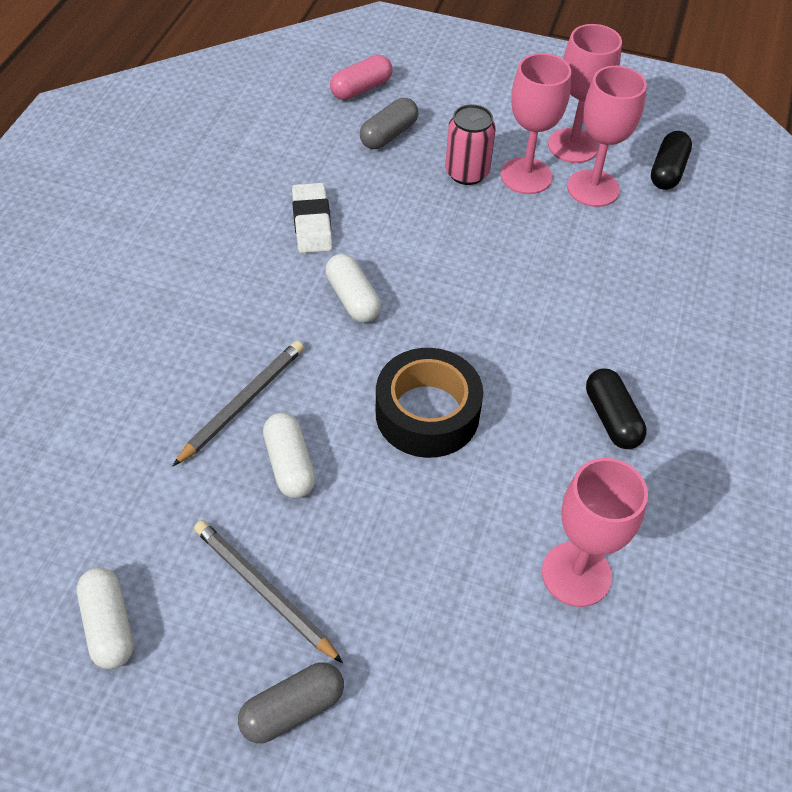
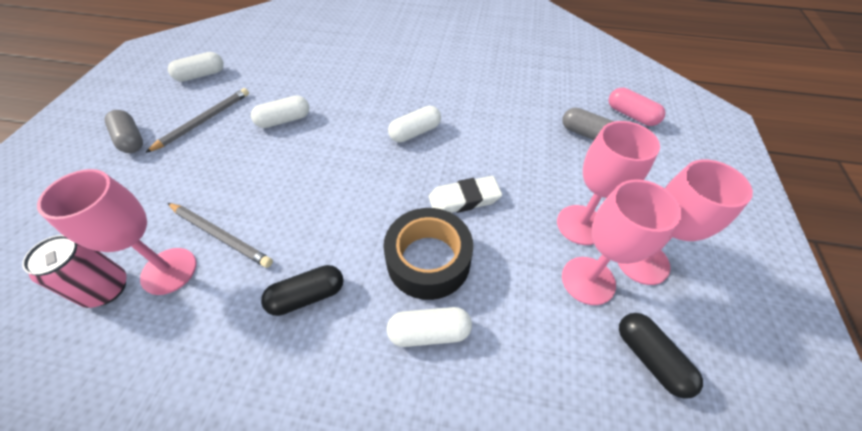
camera: 85 degrees right, 0 degrees up
grey pencil [173,341,304,466] -> grey pencil moved to [168,203,273,268]
white eraser [292,183,333,253] -> white eraser moved to [429,176,502,213]
black tape [376,348,483,458] -> black tape moved to [383,208,473,300]
pink can [445,104,496,185] -> pink can moved to [22,235,127,308]
black capsule [651,131,692,190] -> black capsule turned 45 degrees clockwise [619,313,703,399]
none -> white capsule [387,307,472,347]

